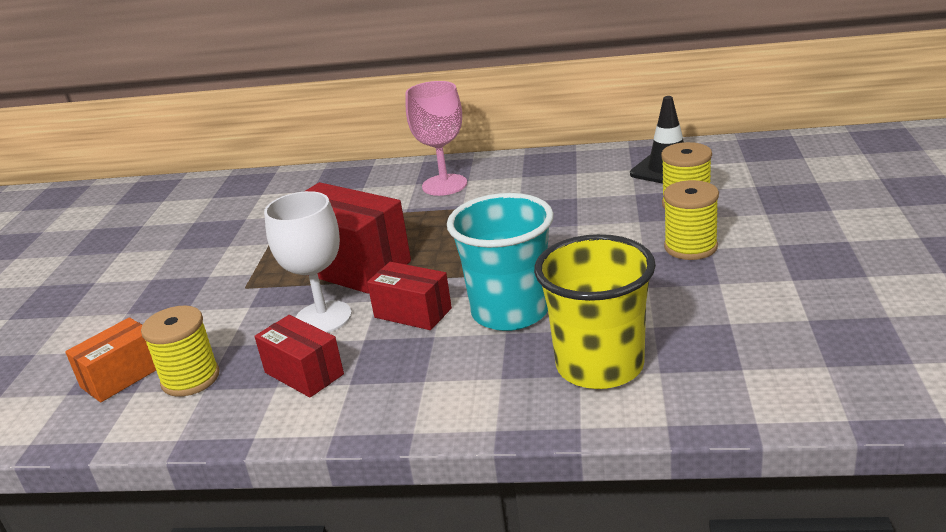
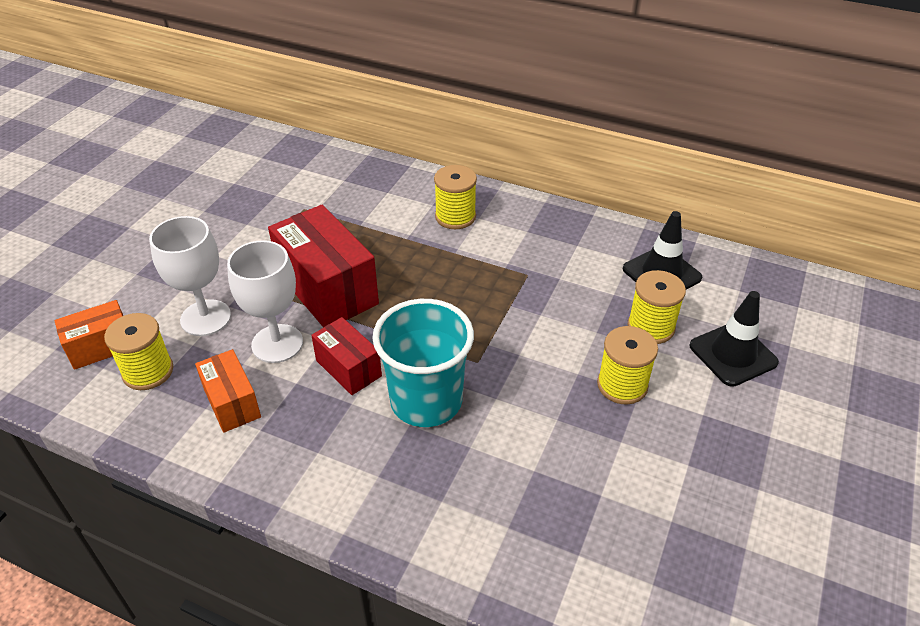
camera: 15 degrees right, 15 degrees up
red box [254,315,344,397] -> orange box [195,349,261,433]
pink goblet [406,81,467,196] -> yellow spool [434,165,477,229]
yellow cup [534,234,656,389] -> none
none -> white goblet [149,216,231,336]
none -> black traffic cone [690,291,779,387]

